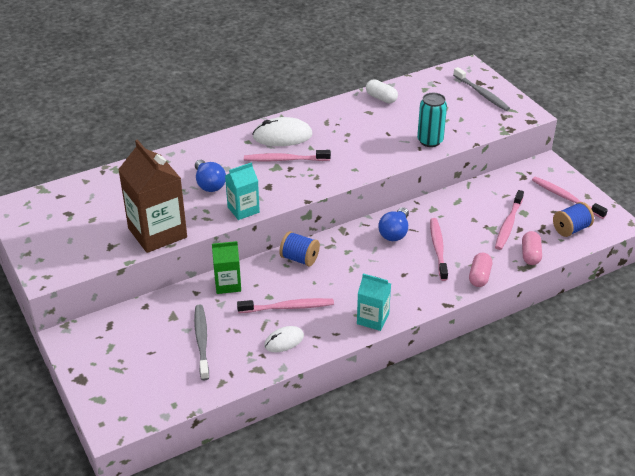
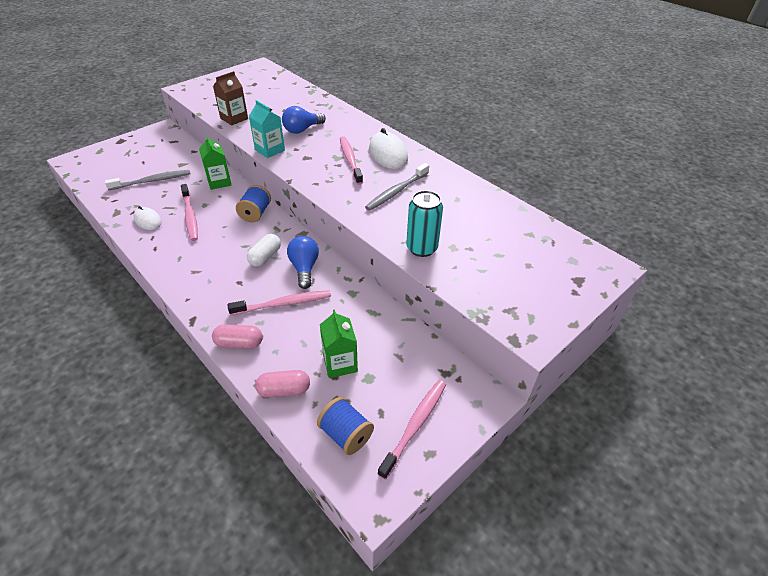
camera: 75 degrees right, 5 degrees up
brown carton [118,139,187,253] -> brown carton [213,71,248,125], size x0.56
turquoise carton [357,274,391,331] -> none
white capsule [366,79,398,103] -> white capsule moved to [247,234,281,267]
blue light bulb [379,207,409,241] -> blue light bulb turned 75 degrees clockwise [287,236,319,289]
grey toothbrush [453,67,510,111] -> grey toothbrush moved to [365,163,429,211]
pink toothbrush [495,190,524,250] -> green carton [320,310,358,378]

